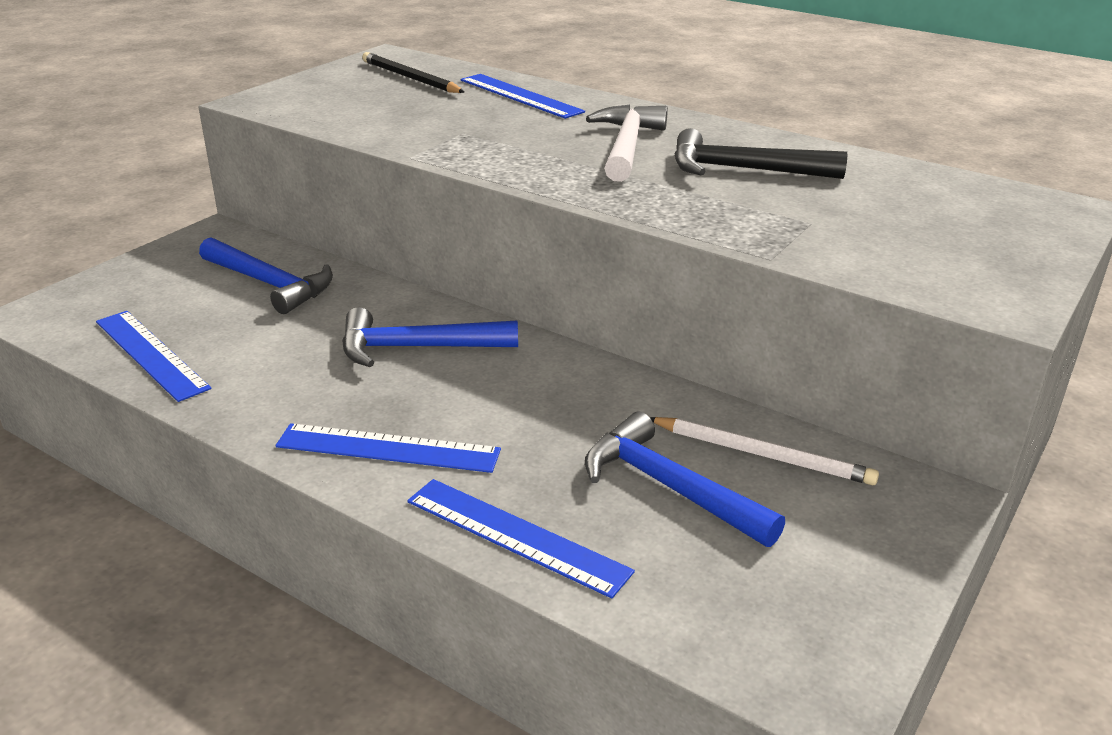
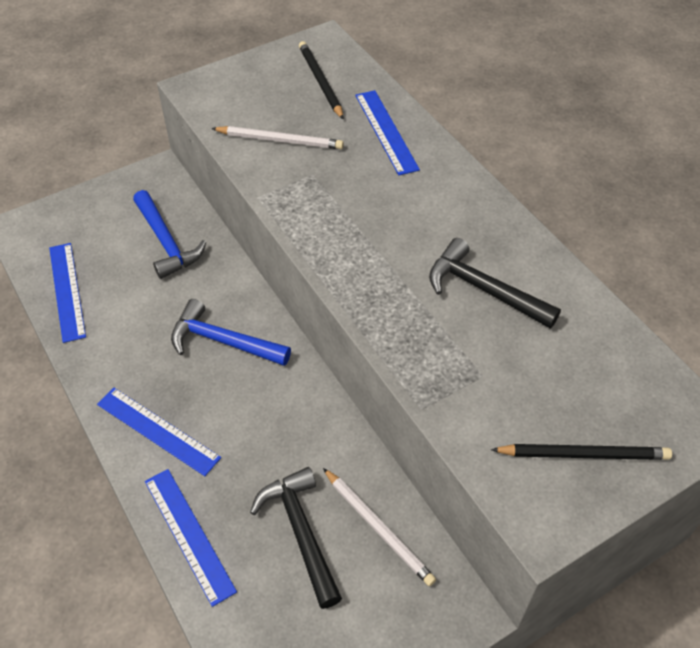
camera: 25 degrees right, 20 degrees up
blue hammer [585,412,785,547] -> black hammer [250,467,342,609]
white hammer [586,105,668,182] -> none
none -> white pencil [211,126,344,149]
none -> black pencil [491,444,672,460]

